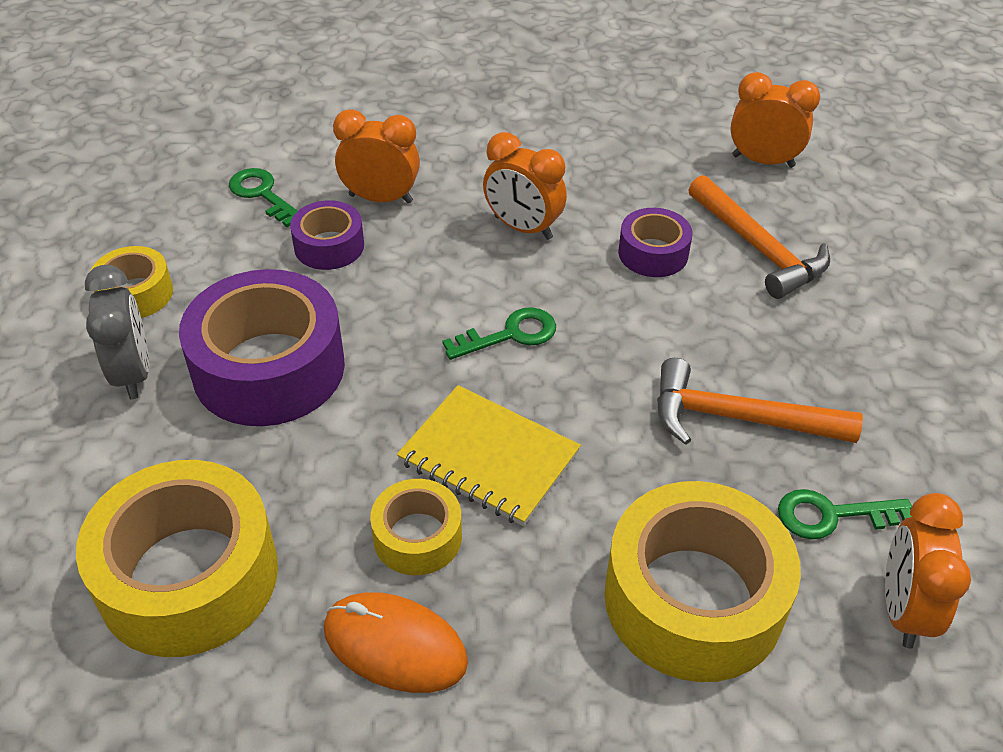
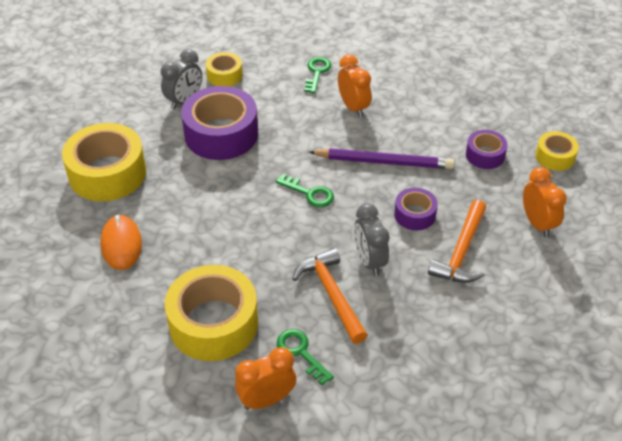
camera: 55 degrees right, 0 degrees up
purple tape [290,200,364,270] -> purple tape moved to [466,130,508,169]
yellow tape [370,479,462,575] -> yellow tape moved to [535,131,579,171]
yellow notebook [397,385,581,526] -> none
orange clock [483,132,567,240] -> purple pencil [309,148,455,169]
none -> grey clock [354,203,390,276]

